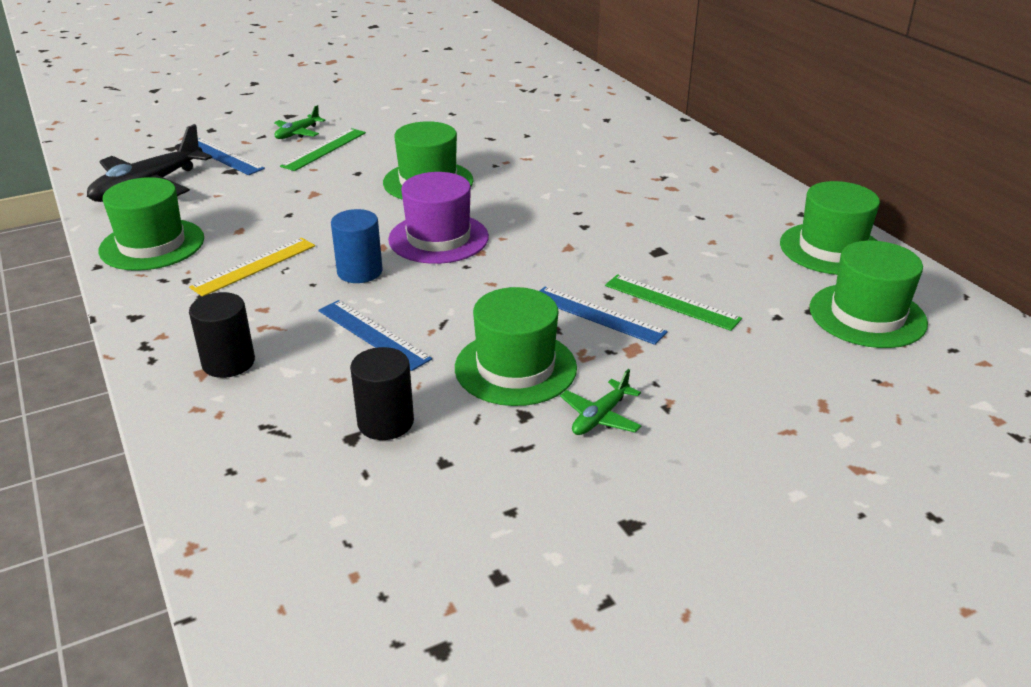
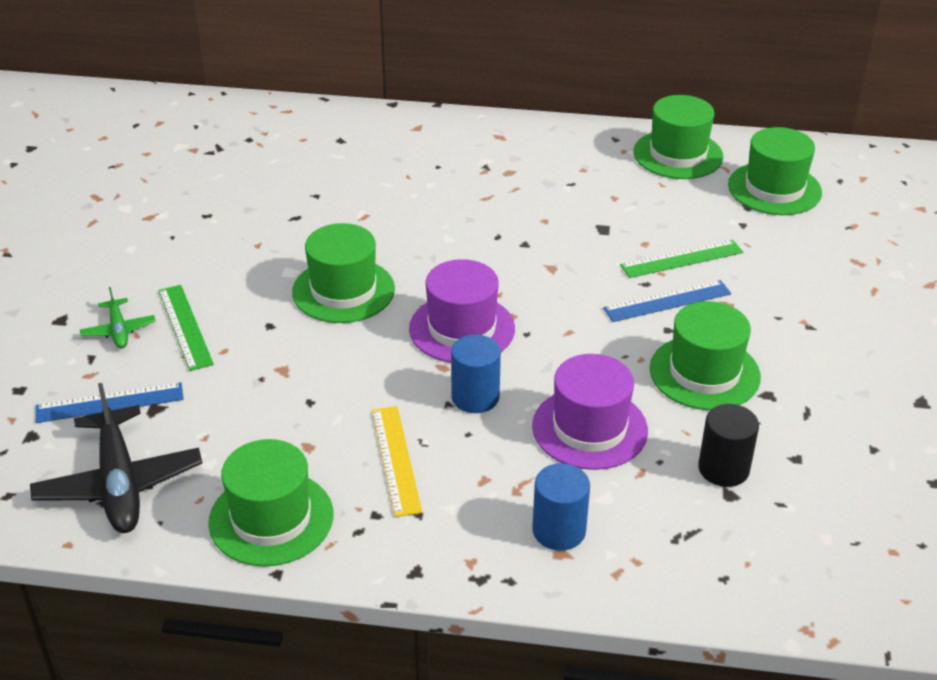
camera: 55 degrees left, 5 degrees up
black cylinder [189,292,255,378] -> blue cylinder [532,463,590,551]
blue ruler [318,300,432,371] -> purple hat [532,354,648,470]
green plane [560,369,641,435] -> none

